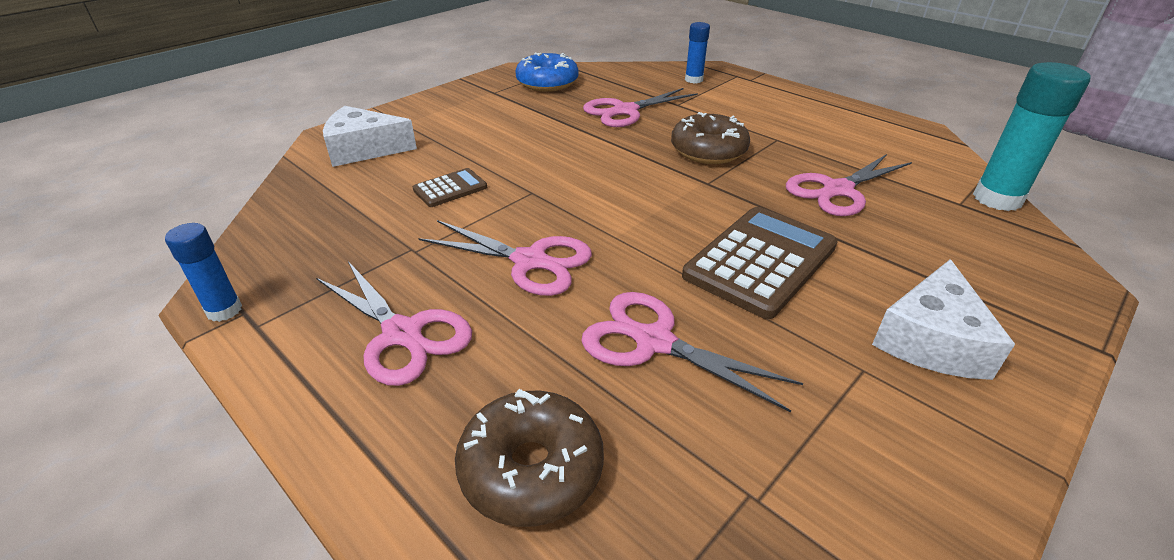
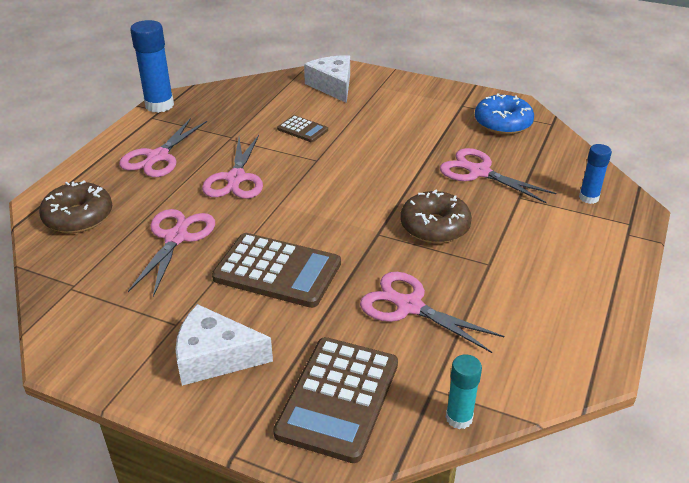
camera: 70 degrees right, 0 degrees up
blue glue stick [165,223,242,322] -> blue glue stick [130,20,174,113], size x1.73
turquoise glue stick [973,62,1090,211] -> turquoise glue stick [446,354,482,429], size x0.58
none -> brown calculator [273,337,398,463]

